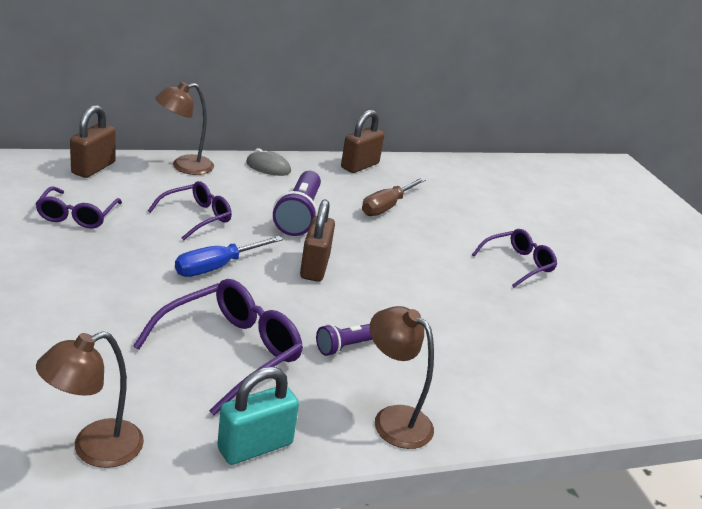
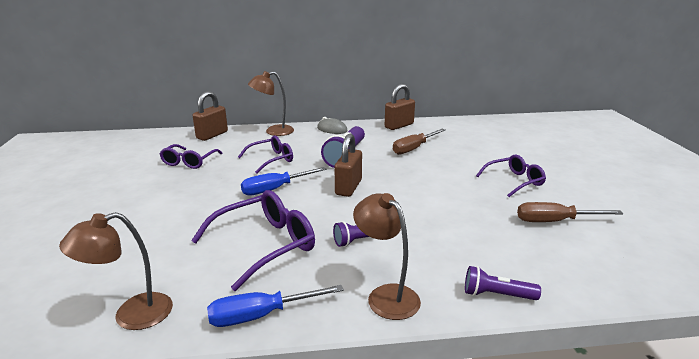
camera: 15 degrees right, 5 degrees down
turquoise padlock [217,367,299,465] -> blue screwdriver [207,285,344,327]
none -> purple flashlight [465,266,541,300]
none -> brown screwdriver [517,202,623,222]

